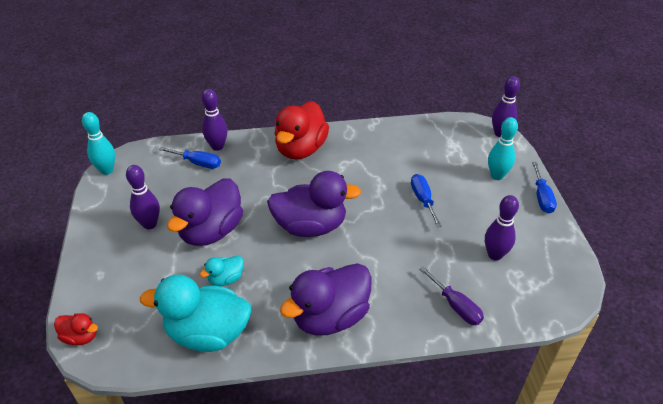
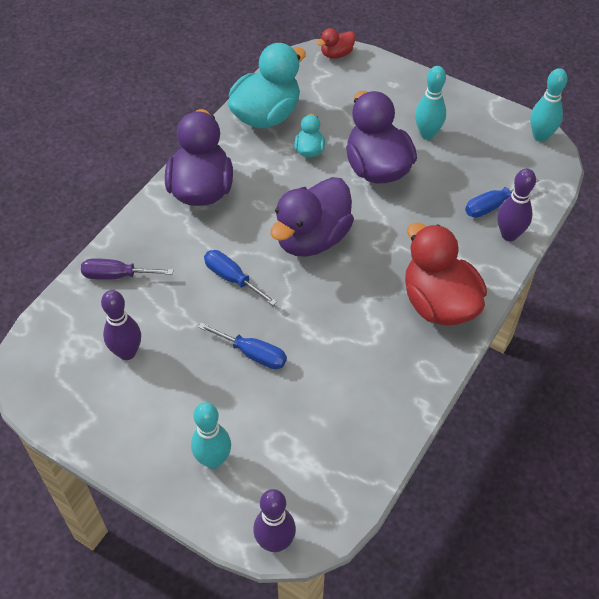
camera: 130 degrees right, 10 degrees up
purple bowling pin [126,165,160,229] -> turquoise bowling pin [415,66,446,139]
blue screwdriver [532,162,557,213] -> blue screwdriver moved to [204,250,277,306]

